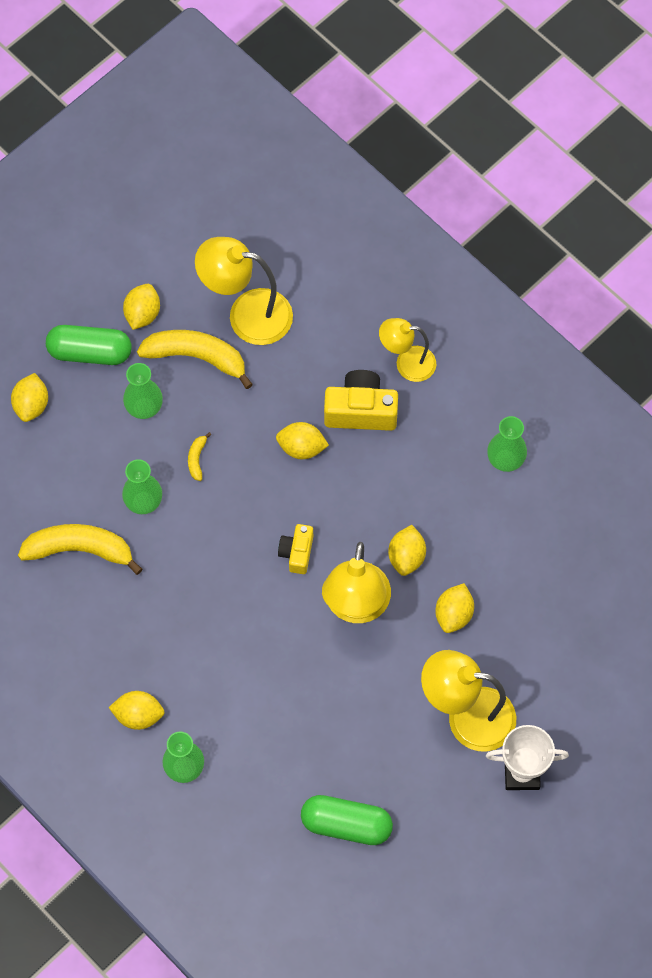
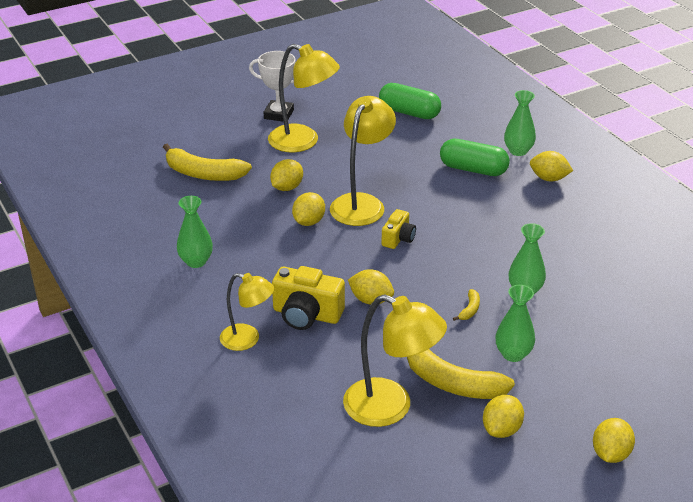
camera: 165 degrees left, 30 degrees down
yellow lemon [11,373,48,422] -> yellow lemon moved to [593,418,635,463]
yellow banana [18,524,142,575] -> yellow banana moved to [163,144,252,181]
green capsule [46,325,131,365] -> green capsule moved to [440,139,510,176]

